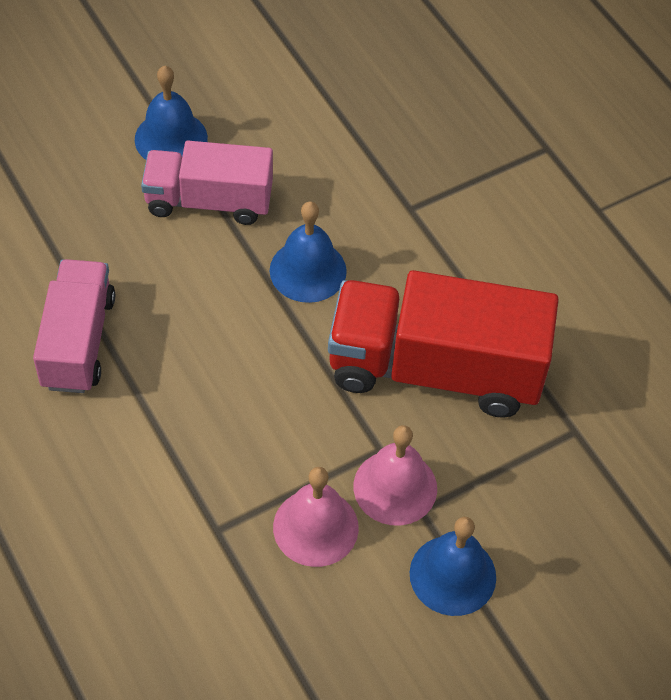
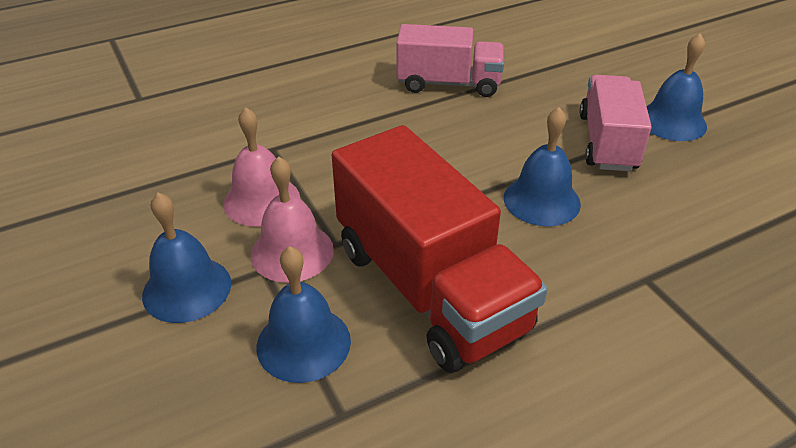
camera: 95 degrees right, 15 degrees down
red truck [328,270,559,418] -> red truck turned 135 degrees clockwise [332,125,548,373]
none -> blue bell [257,246,351,383]

